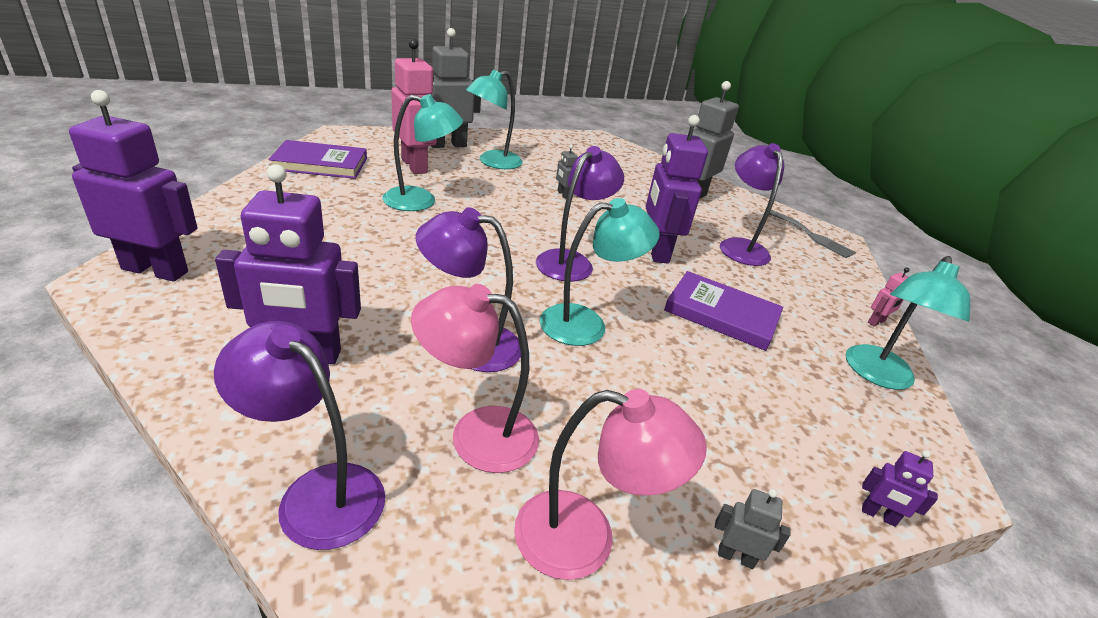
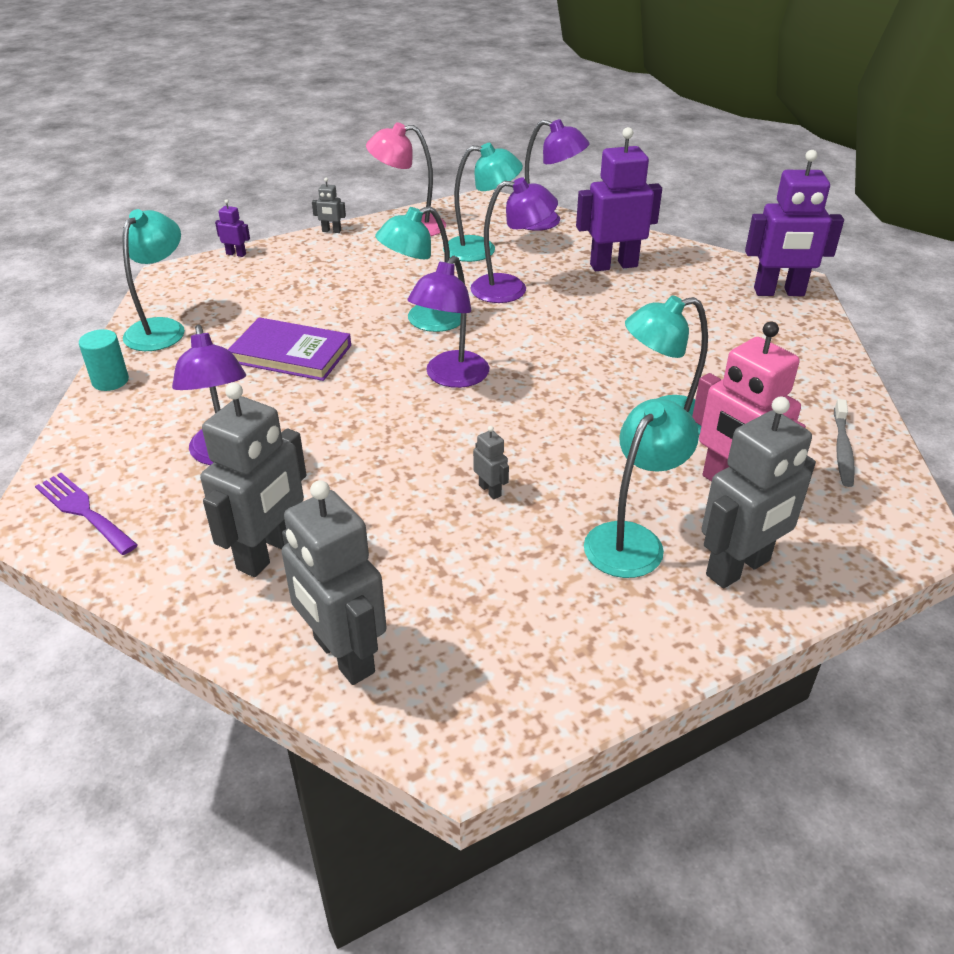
camera: 175 degrees right, 5 degrees up
purple book [268,140,367,179] -> grey toothbrush [834,399,855,487]
pink lamp [411,284,539,473] -> turquoise lamp [443,143,523,262]
purple robot [646,115,708,264] -> none
grey fork [769,210,856,258] -> purple fork [35,473,138,555]
pink robot [868,267,910,326] -> turquoise cylinder [79,329,129,391]
none -> grey robot [281,480,387,685]

